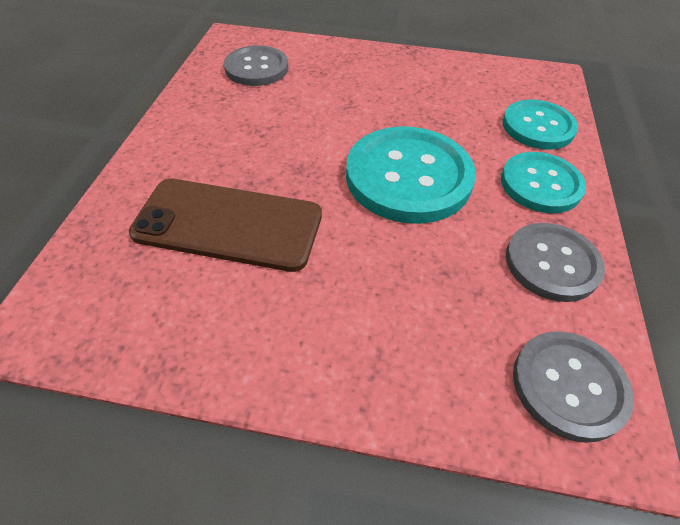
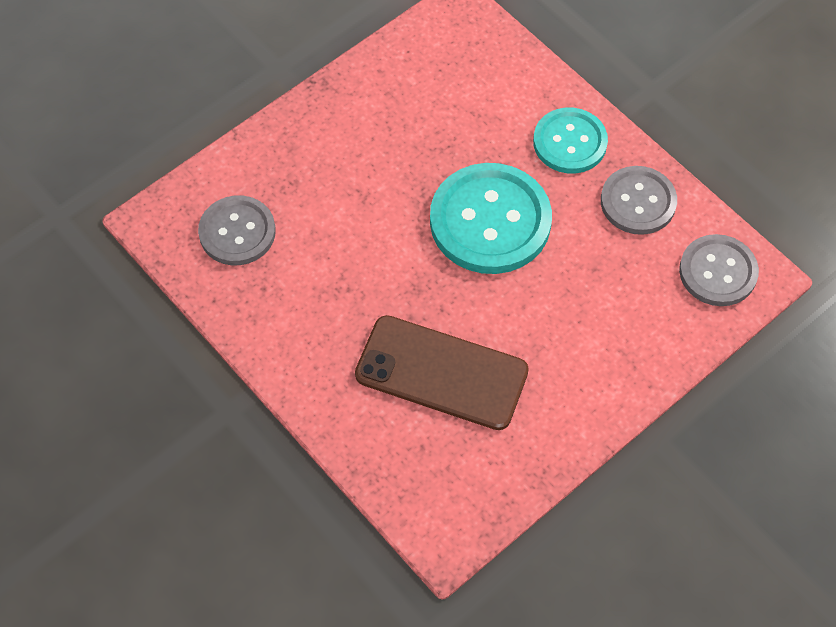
camera: 50 degrees left, 10 degrees up
brown phone [129,179,322,272] -> brown phone turned 60 degrees clockwise [355,315,529,430]
turquoise button [503,100,578,149] -> none

